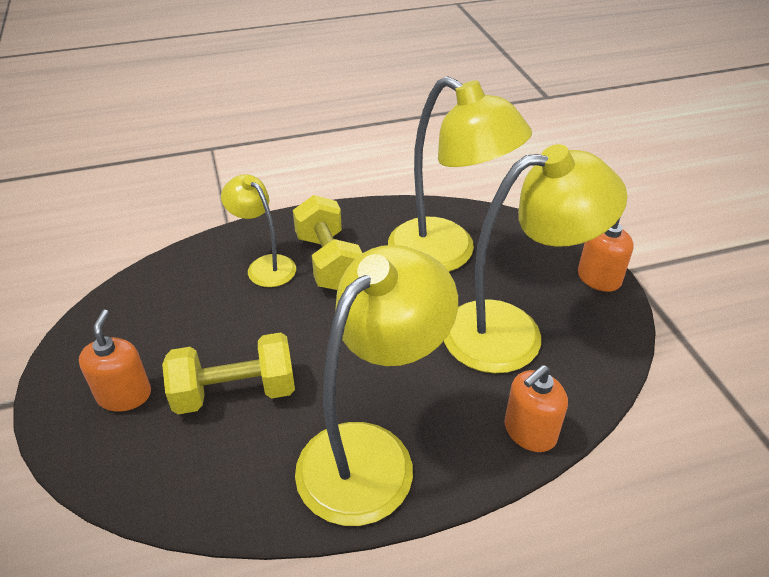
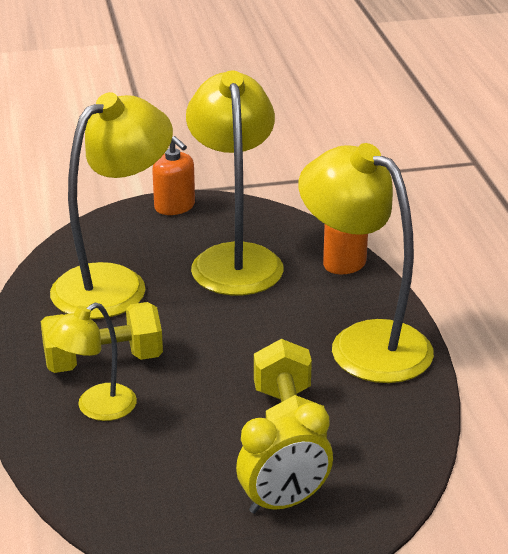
camera: 85 degrees left, 10 degrees down
orange soap dispenser [79,309,151,412] -> yellow clock [236,403,333,514]

